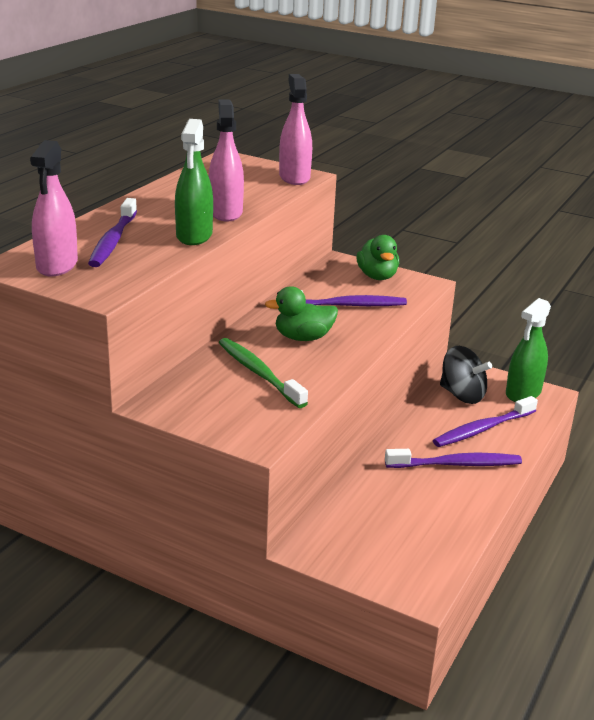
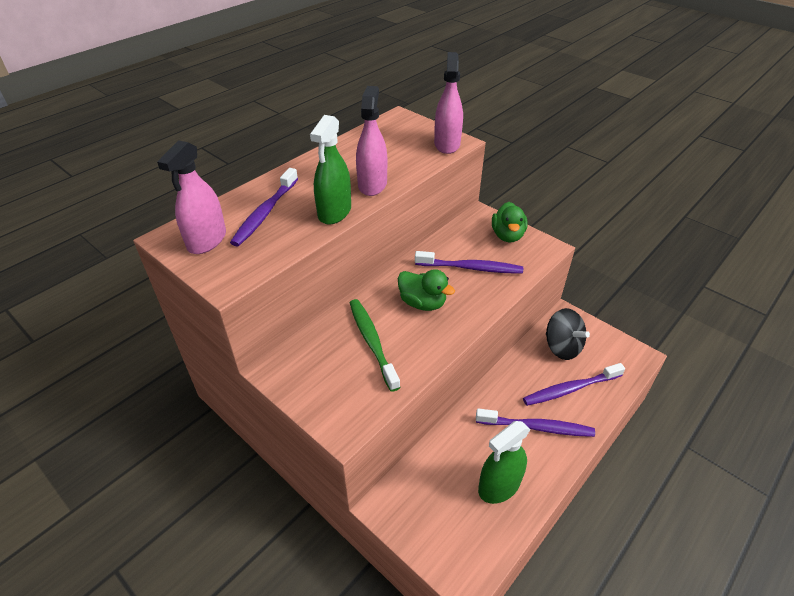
camera: 15 degrees right, 15 degrees up
green duck [265,286,338,341] -> green duck turned 150 degrees counterclockwise [398,269,455,311]
green spray bottle [506,298,551,402] -> green spray bottle moved to [478,421,530,504]

